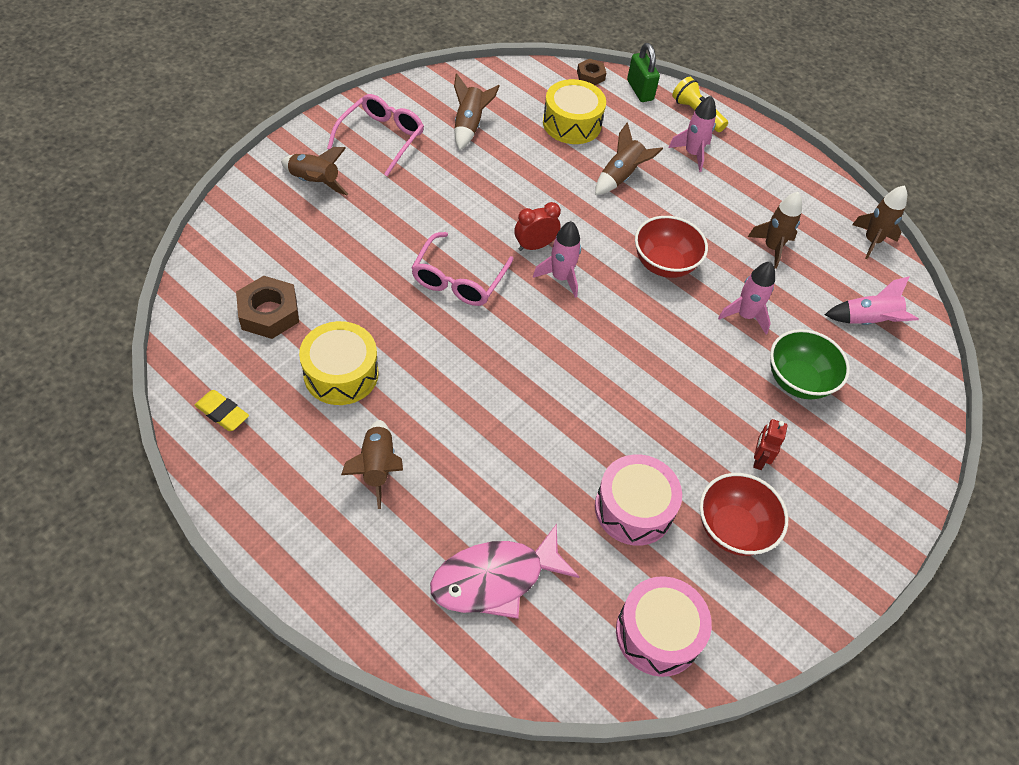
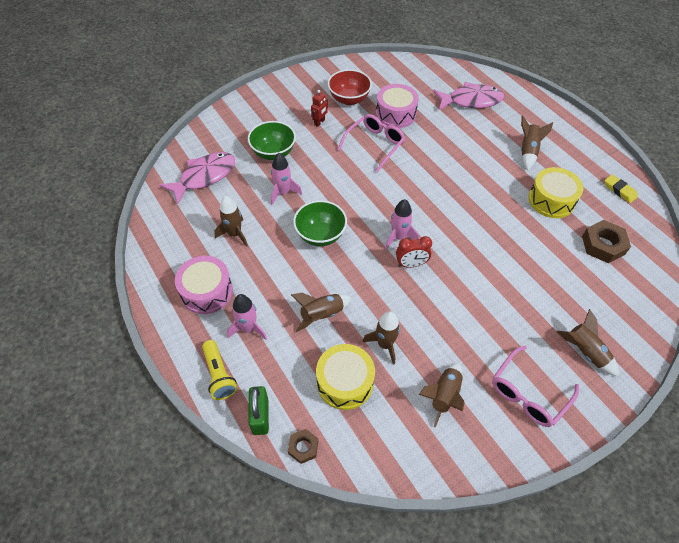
camera: 160 degrees left, 0 degrees up
pink glasses [411,232,514,306] -> pink glasses moved to [338,114,405,172]
pink drum [616,576,712,677] -> pink drum moved to [175,256,233,314]
red bowl [635,216,708,278] -> green bowl [293,200,347,246]
pink rocket [825,276,919,325] -> pink fish [159,152,235,204]
brown rocket [852,185,907,259] -> brown rocket moved to [363,311,400,365]

